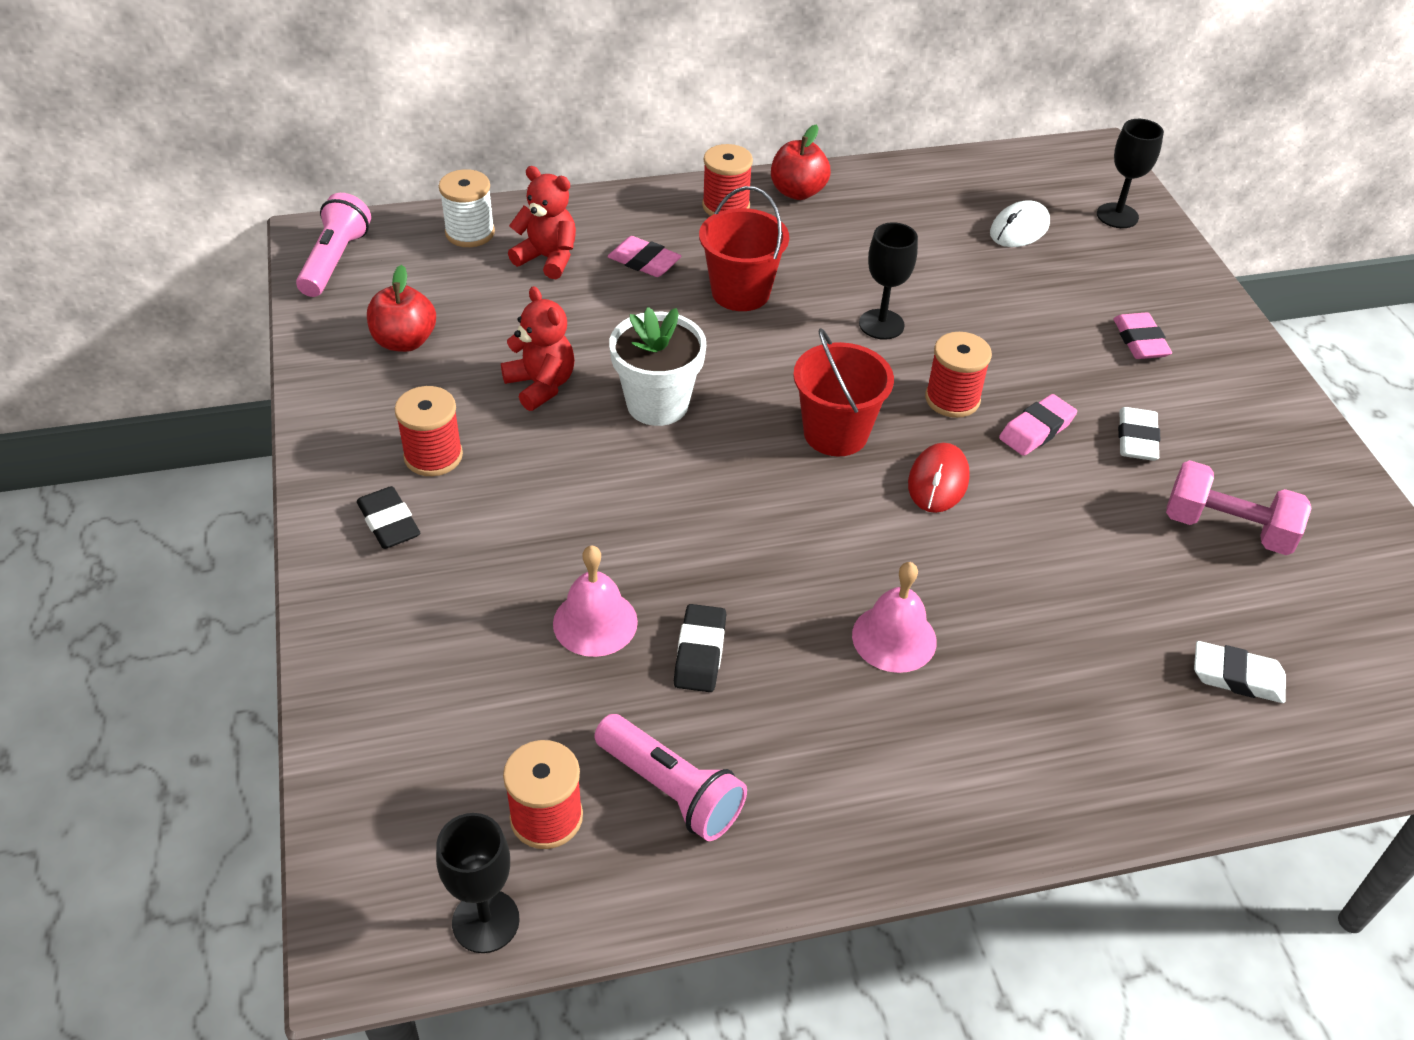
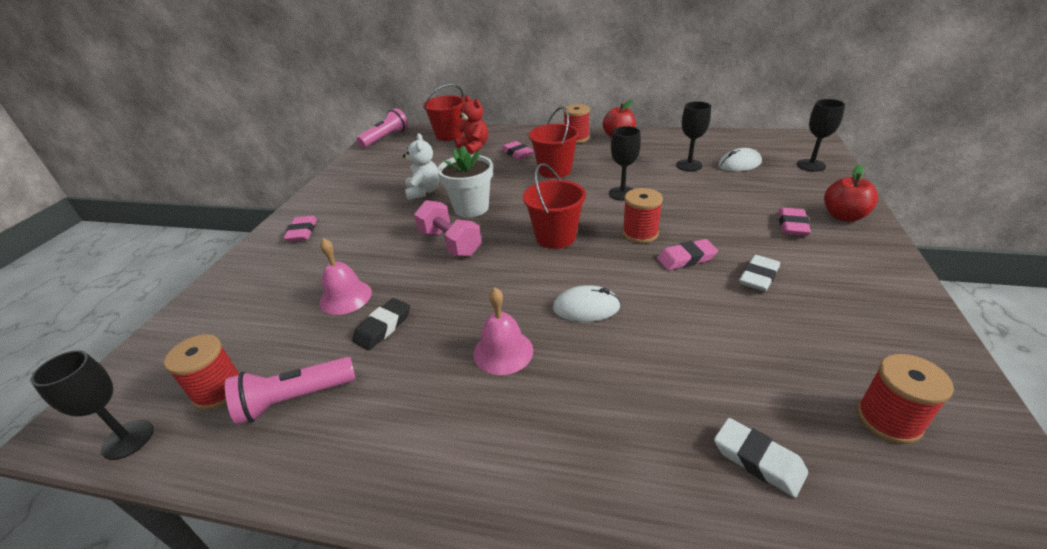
camera: 30 degrees right, 10 degrees down
black eraser [357,486,420,549] -> pink eraser [283,216,317,242]
red apple [367,265,436,352] -> red apple moved to [824,165,878,222]
red spool [395,386,463,476] -> red spool moved to [857,354,954,444]
white spool [439,169,495,247] -> red bucket [423,84,465,141]
red teddy bear [501,286,574,411] -> white teddy bear [403,133,440,200]
pink flashlight [594,714,747,841] -> pink flashlight turned 90 degrees clockwise [225,357,356,425]
red mouse [908,443,970,513] -> none
pink dumbbell [1166,460,1312,555] -> pink dumbbell moved to [414,200,481,257]
none -> white mouse [553,285,620,322]
none -> black goblet [676,101,711,171]

